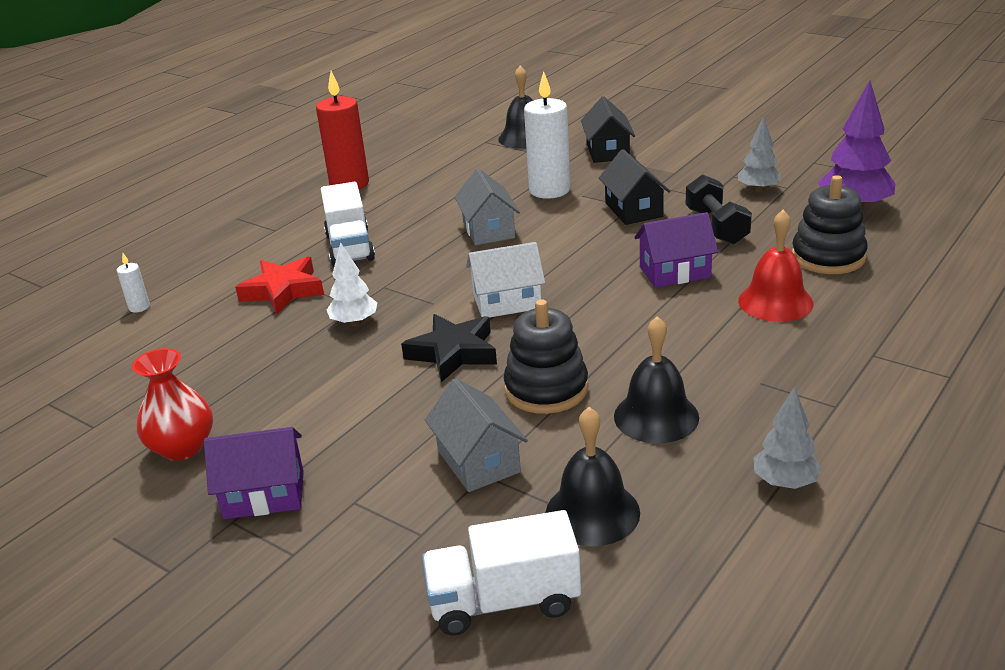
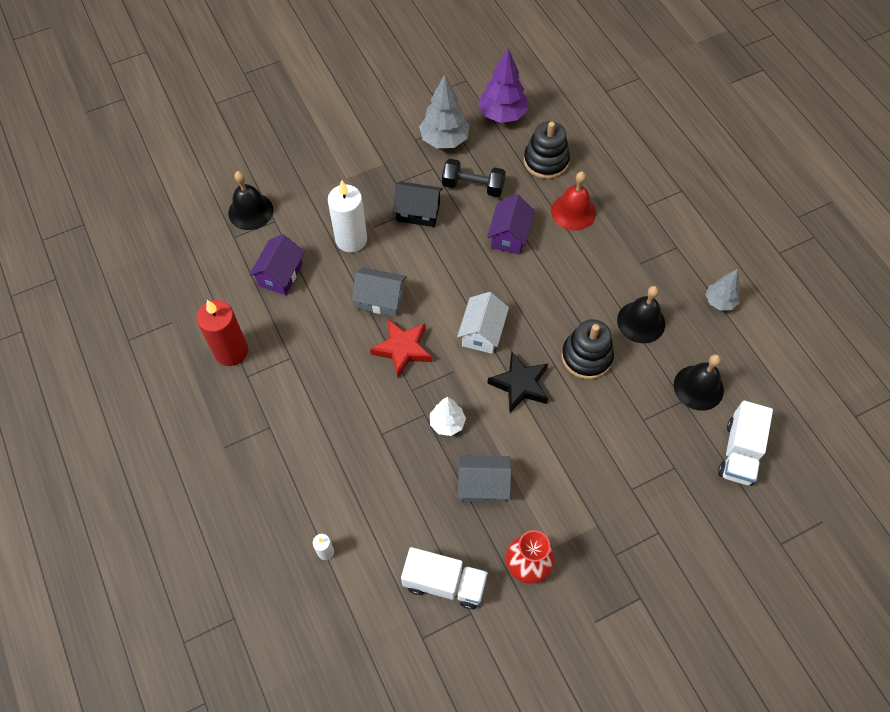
camera: 65 degrees left, 30 degrees up
purple house [204,427,304,519] -> purple house moved to [249,234,305,295]
red star [235,256,324,314] -> red star moved to [370,319,432,377]
white truck [321,182,375,267] -> white truck moved to [401,547,488,609]
grey house [425,378,528,492] -> grey house moved to [458,455,511,502]
black house [581,96,635,163] -> none
grey tree [738,116,782,192] -> grey tree [419,74,470,148], size x1.63

